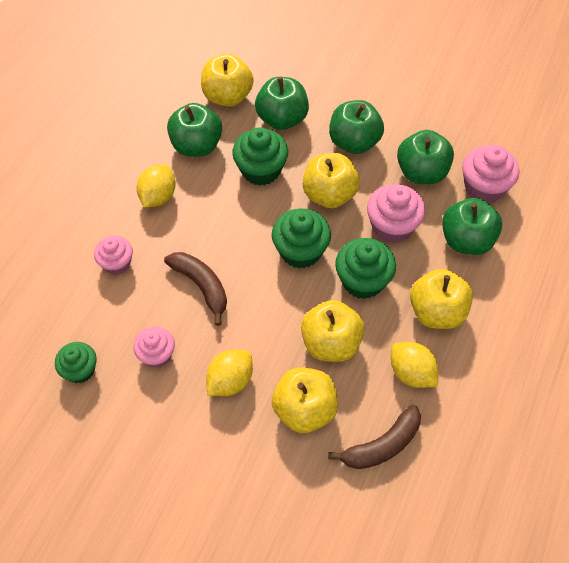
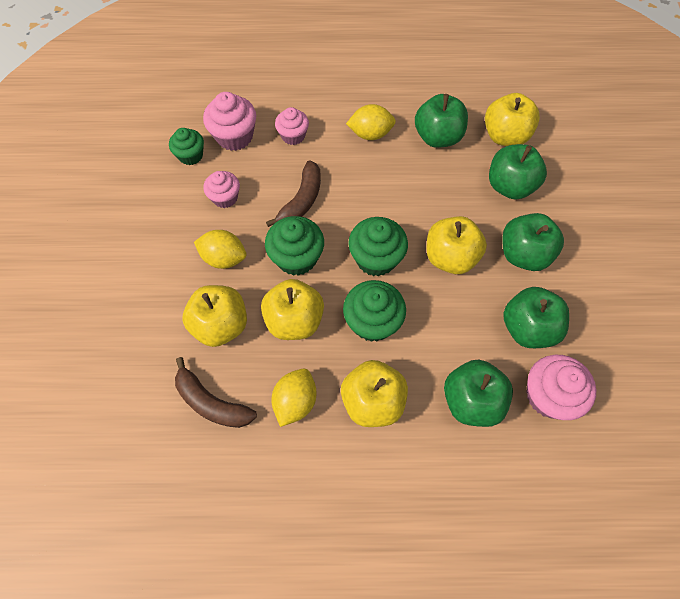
camera: 65 degrees right, 5 degrees up
green cupcake [232,127,288,186] -> green cupcake moved to [265,216,324,276]
pink cupcake [367,184,425,243] -> pink cupcake moved to [203,92,256,151]

